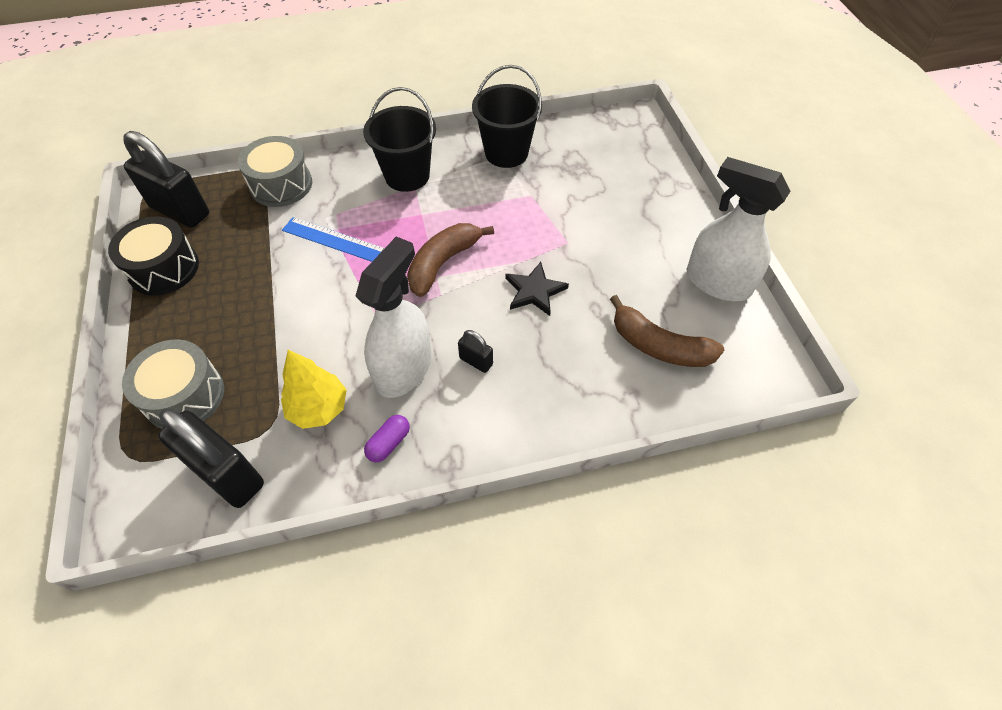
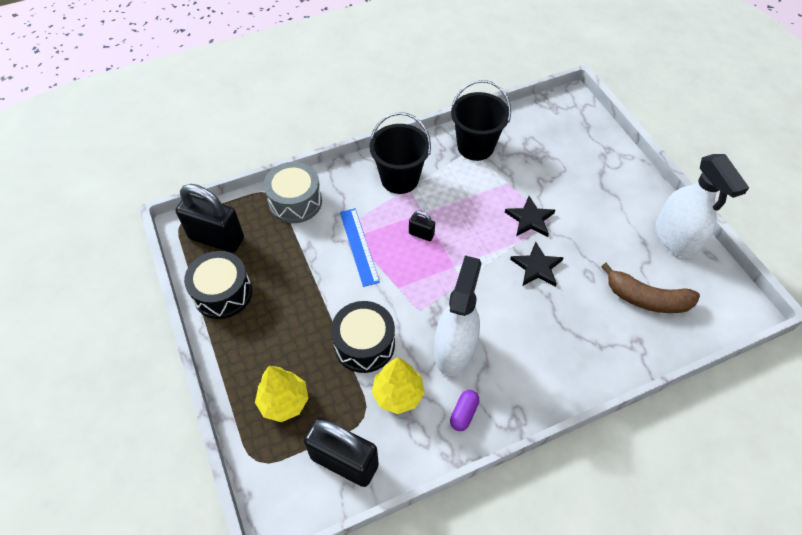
camera: 10 degrees left, 0 degrees up
grey drum [122,340,224,429] -> yellow tree [255,366,309,422]
blue ruler [282,217,385,262] -> blue ruler turned 60 degrees clockwise [340,208,380,287]
brown banana [407,223,494,297] -> none
black padlock [458,330,493,373] -> black padlock moved to [409,210,435,241]
white spray bottle [687,157,790,301] -> white spray bottle turned 135 degrees counterclockwise [656,154,749,258]
none -> black drum [331,301,395,373]
none -> black star [505,196,555,237]

